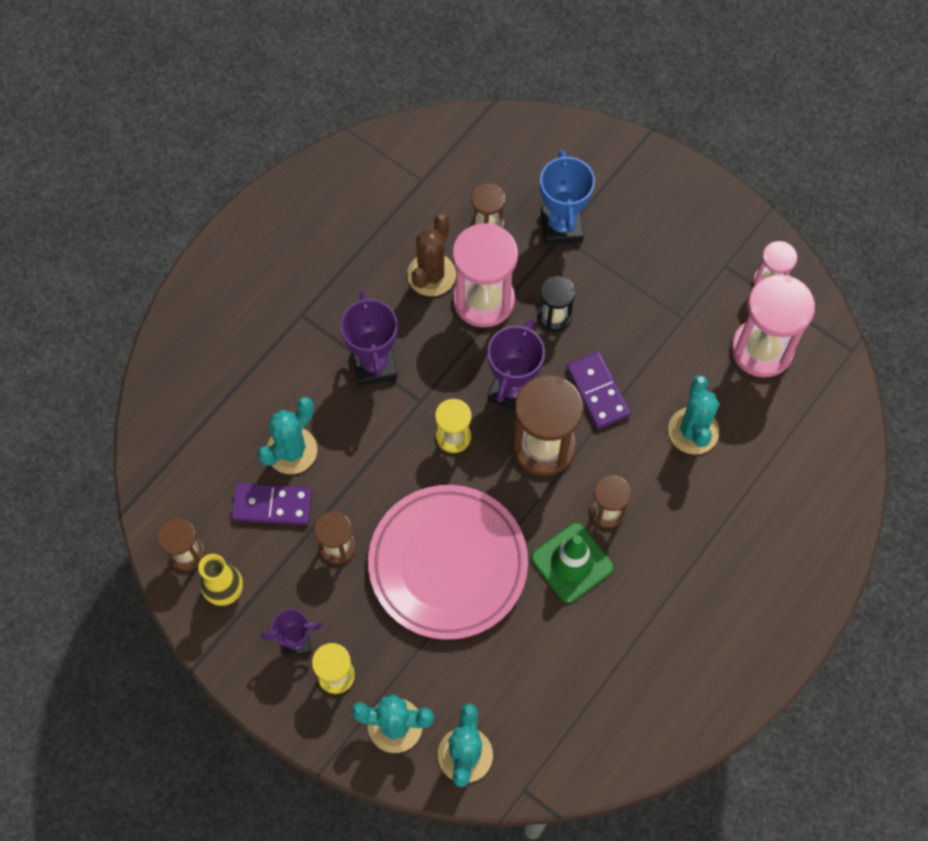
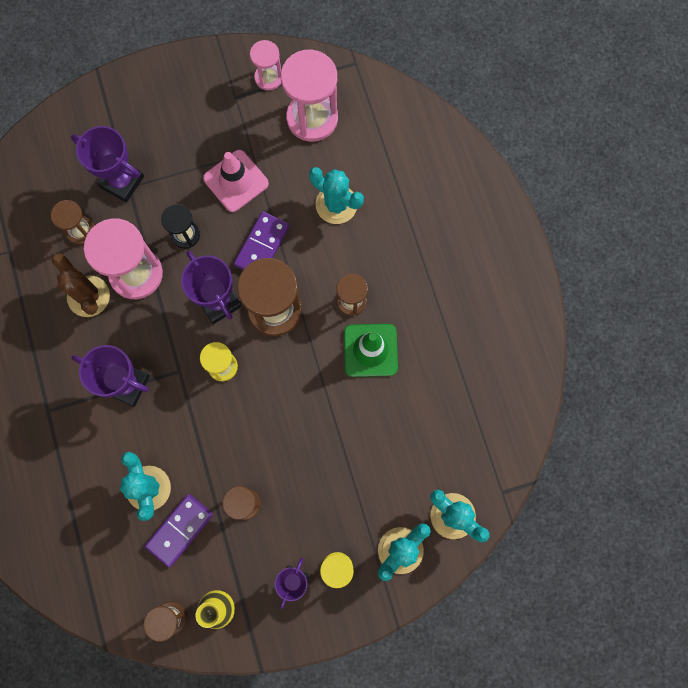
camera: 55 degrees left, 10 degrees up
pink plate [368,485,528,640] -> none
blue trophy [540,150,595,245] -> purple trophy [71,126,144,203]
purple domino [566,351,631,429] -> purple domino turned 75 degrees counterclockwise [234,211,289,270]
none -> pink traffic cone [203,150,269,212]

